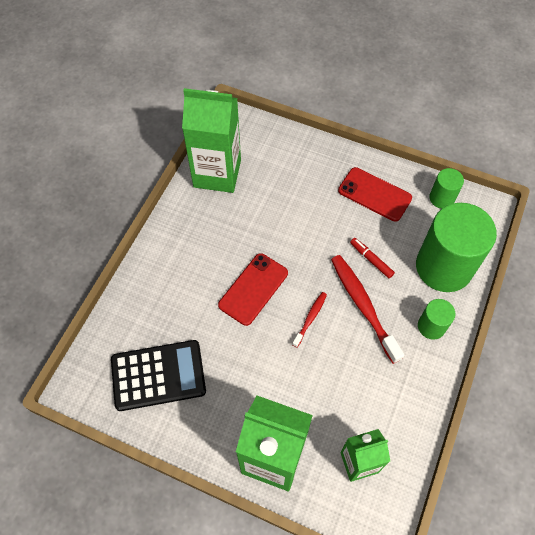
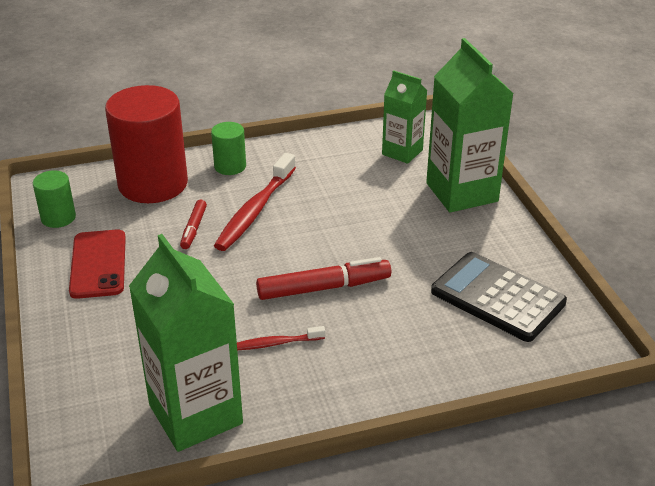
camera: 130 degrees left, 25 degrees down
red phone [218,253,288,326] -> red marker [256,257,391,300]
red toothbrush [292,292,327,348] -> red toothbrush moved to [237,326,325,350]
green cylinder [416,203,497,292] -> red cylinder [105,85,188,203]

